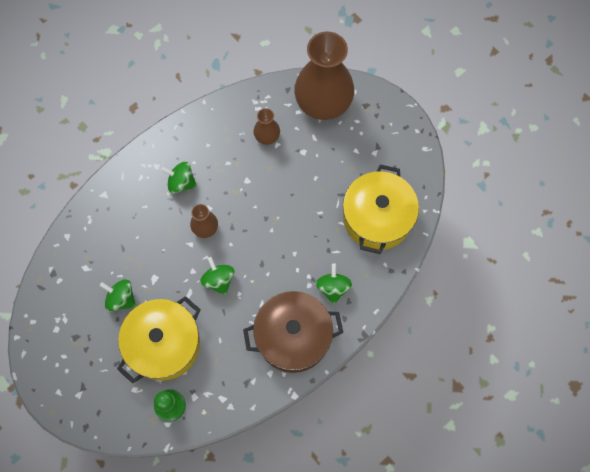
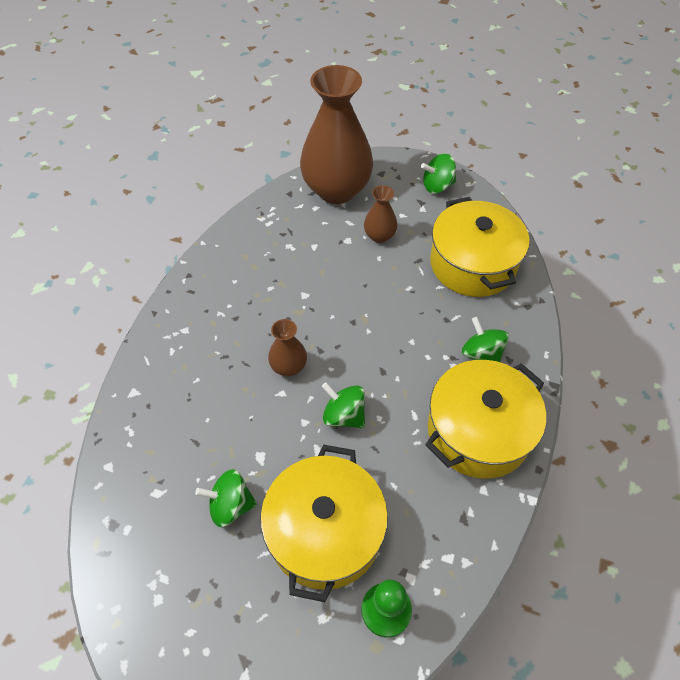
camera: 30 degrees left, 15 degrees down
green spinning top [161,162,197,193] -> green spinning top moved to [421,154,456,193]
brown pot [243,291,343,373] -> yellow pot [425,360,546,479]
brown vase [253,108,280,145] -> brown vase moved to [364,185,397,243]

